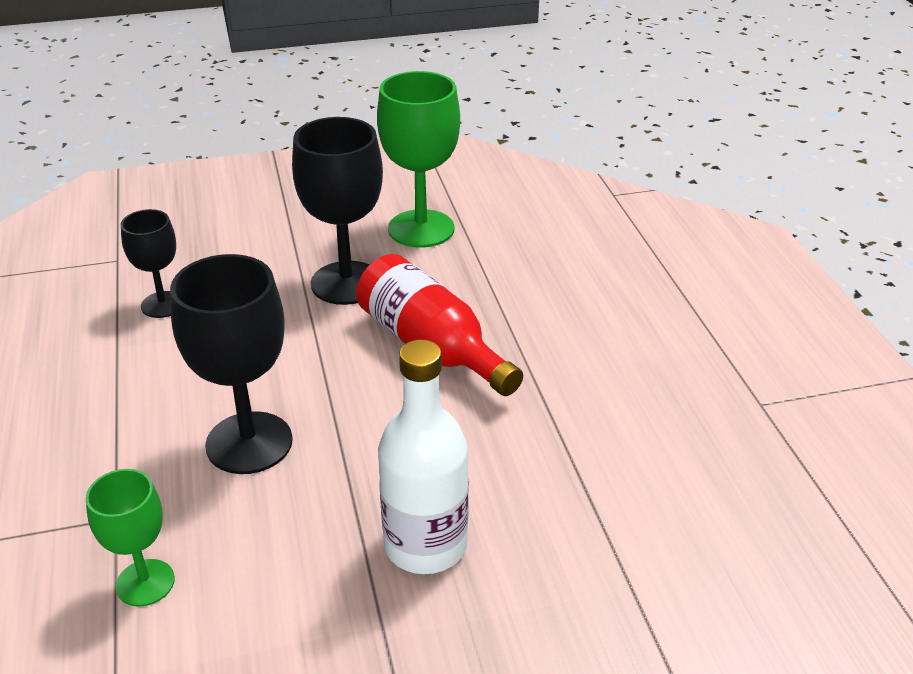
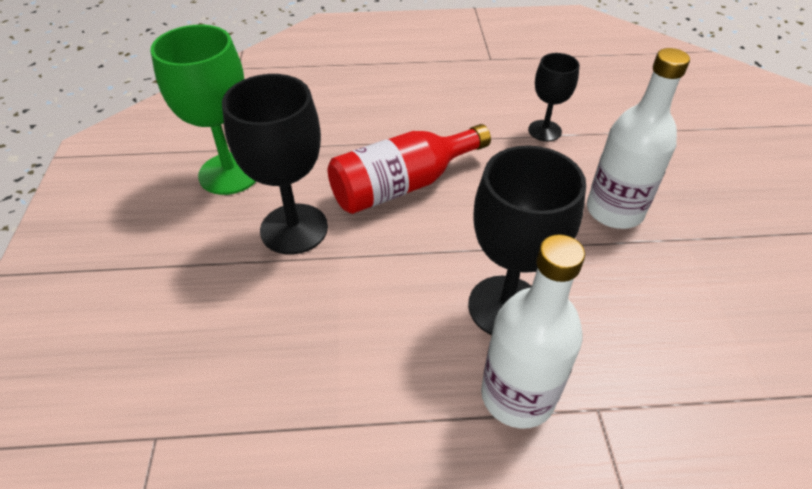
camera: 80 degrees left, 10 degrees up
green goblet [86,469,175,607] -> none
black goblet [121,209,176,318] -> black goblet moved to [528,53,580,141]
none -> white bottle [481,234,585,429]

